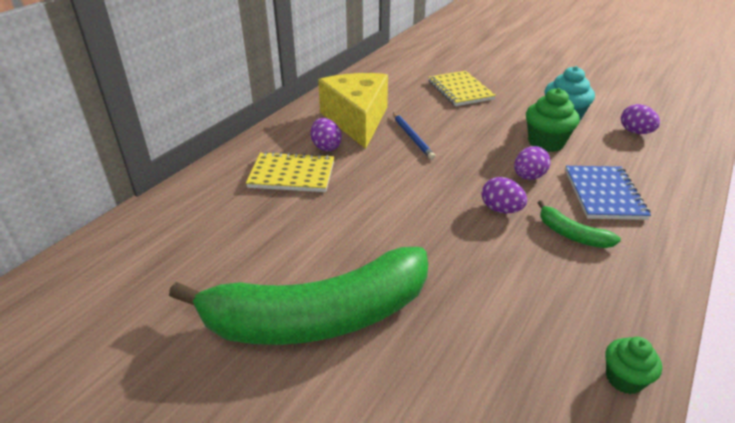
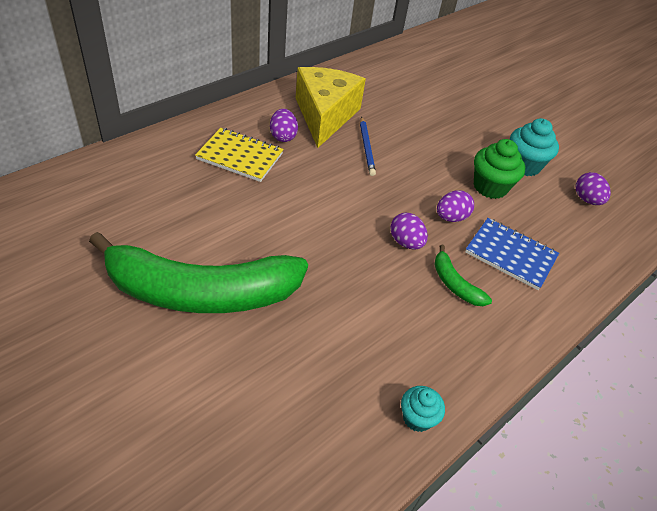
camera: 10 degrees right, 10 degrees up
yellow notebook [428,71,496,106] -> none
blue notebook [565,166,651,220] -> blue notebook turned 75 degrees counterclockwise [465,218,559,290]
green cupcake [605,337,662,394] -> turquoise cupcake [401,386,445,432]

